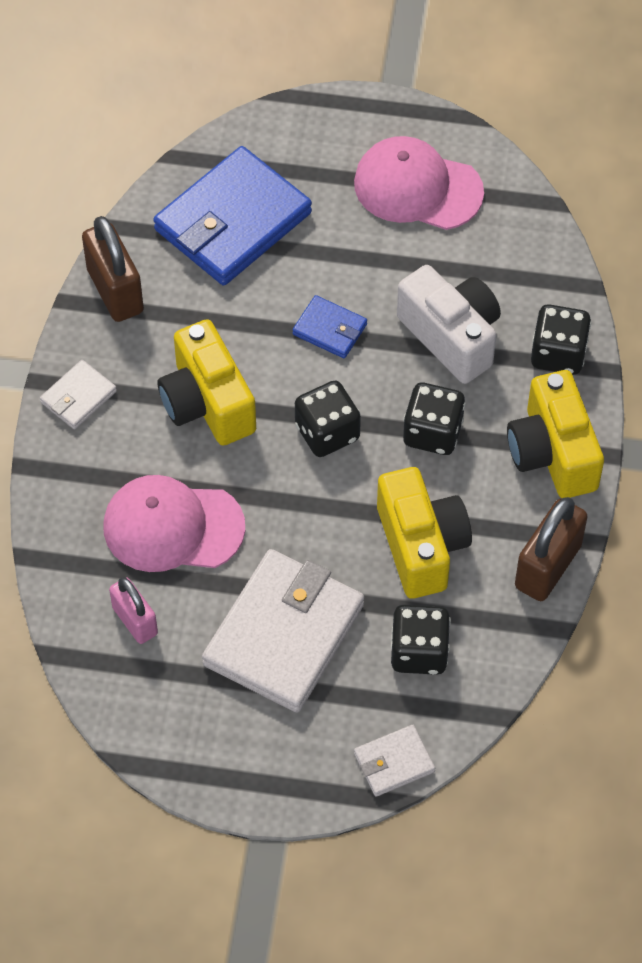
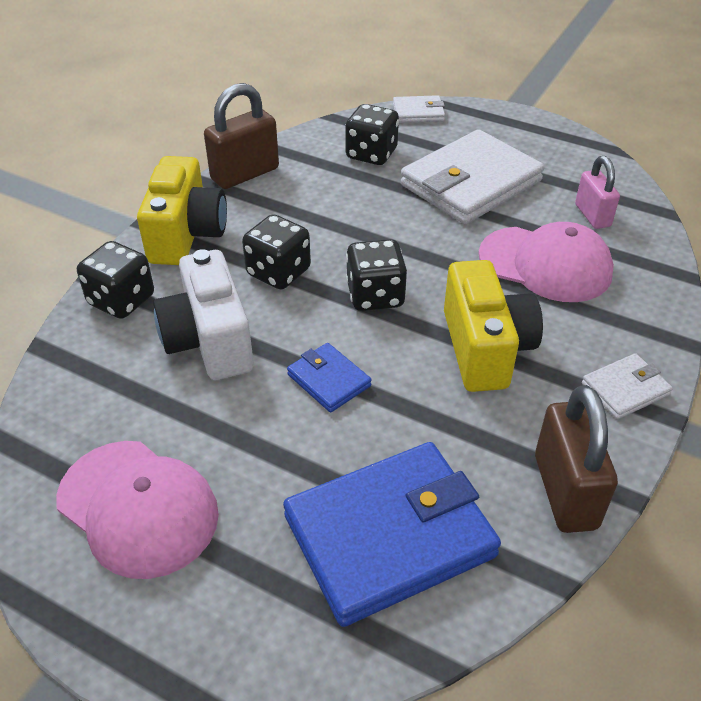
camera: 160 degrees left, 15 degrees down
yellow camera [377,467,472,599] -> none

